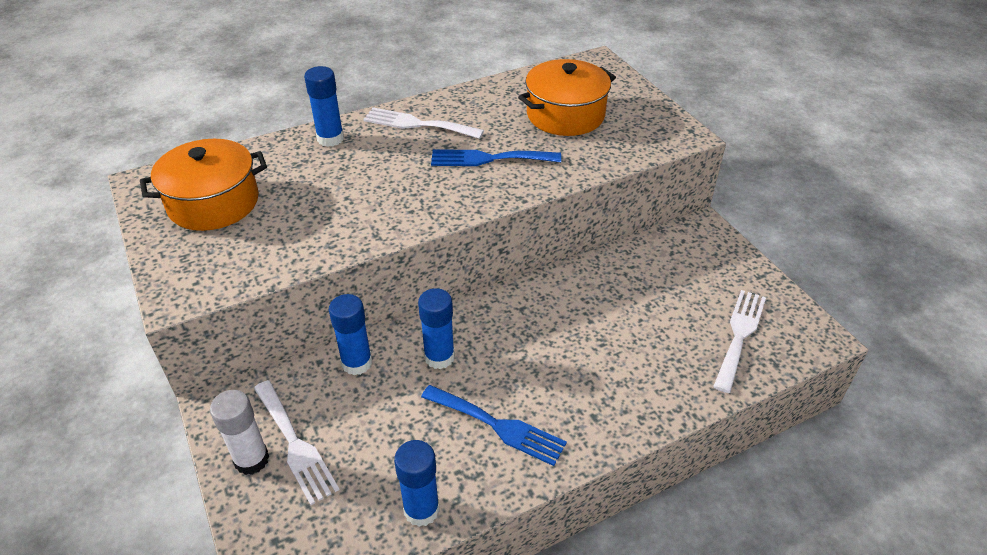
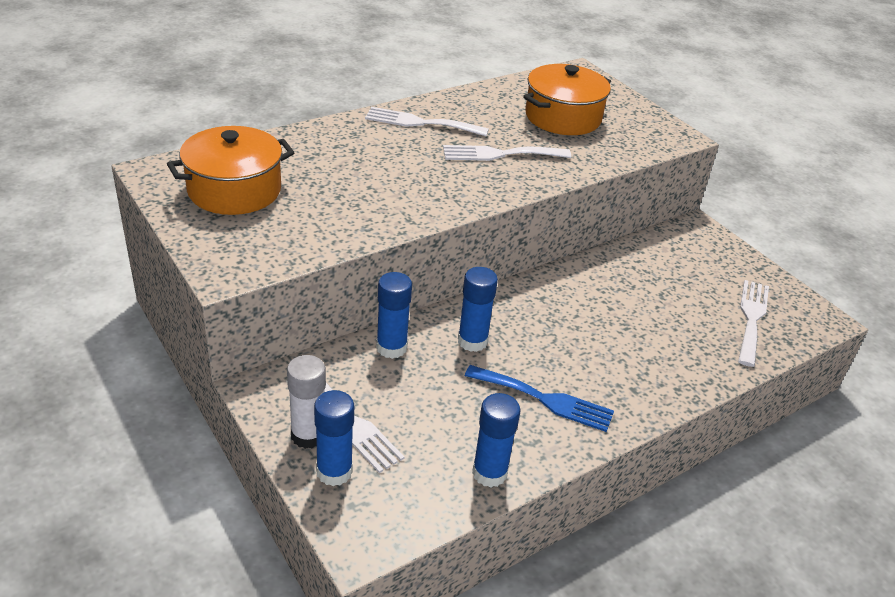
camera: 10 degrees left, 5 degrees down
blue glue stick [304,66,344,147] -> blue glue stick moved to [314,390,354,486]
blue fork [431,149,561,166] -> white fork [443,145,571,161]

